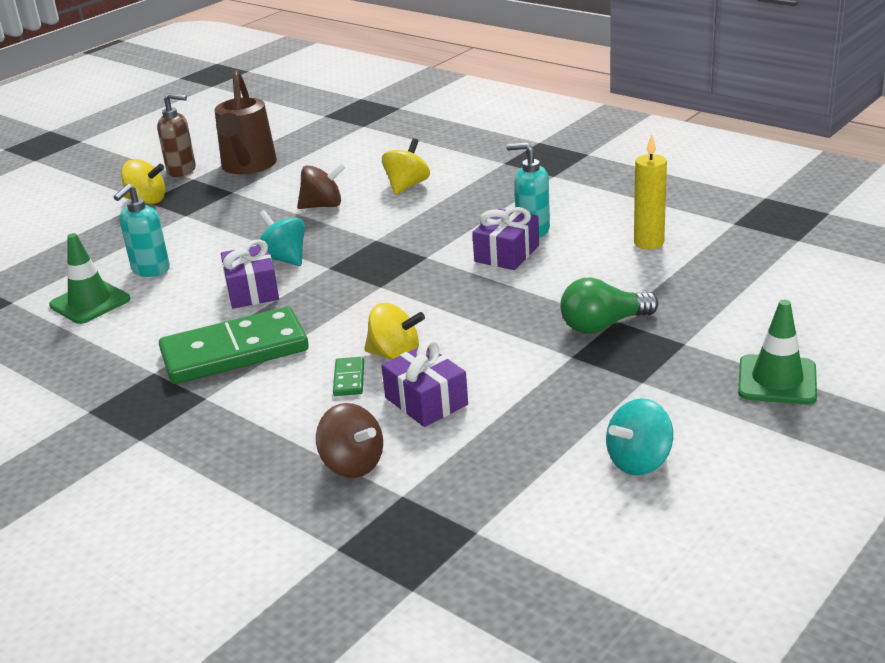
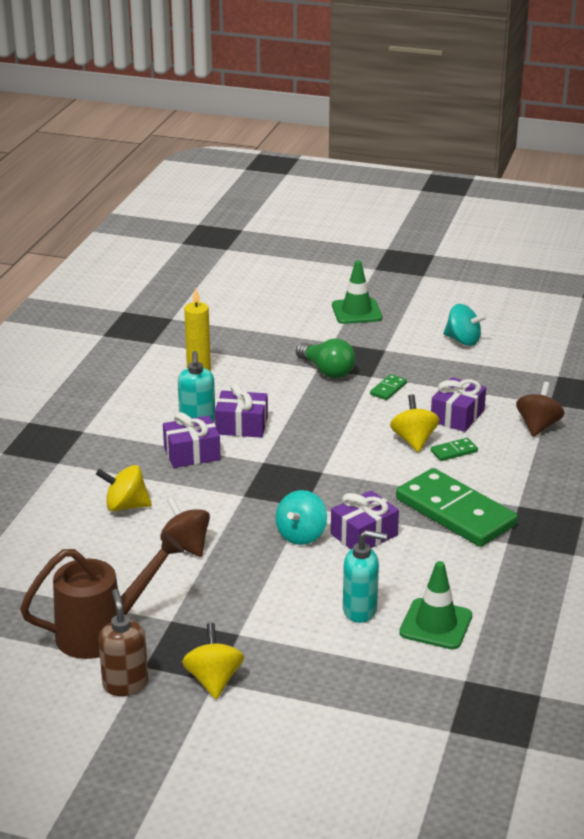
camera: 115 degrees left, 0 degrees up
none -> purple gift [163,412,221,468]
none -> green domino [370,374,407,400]

